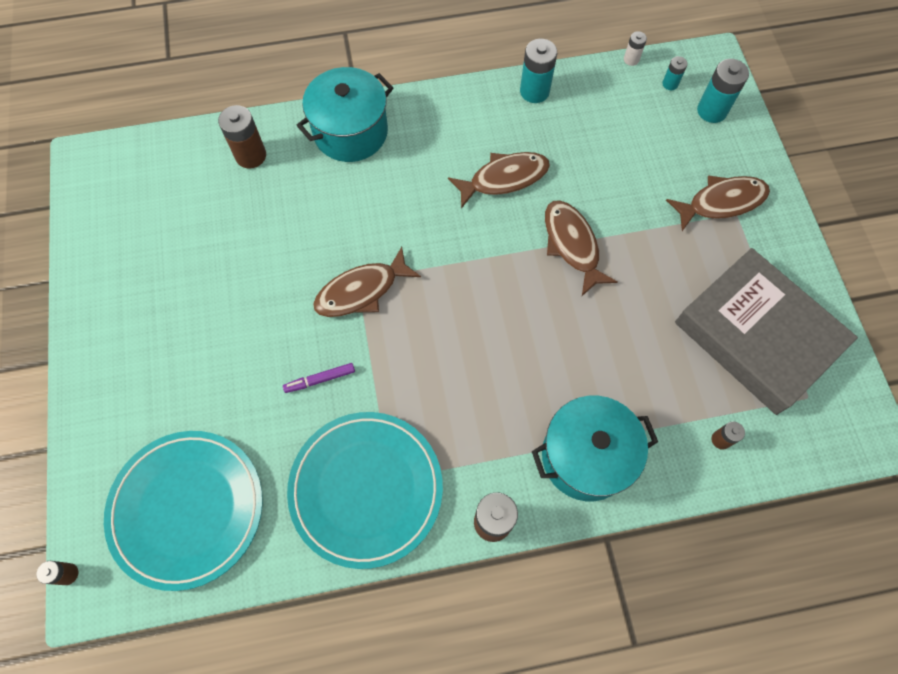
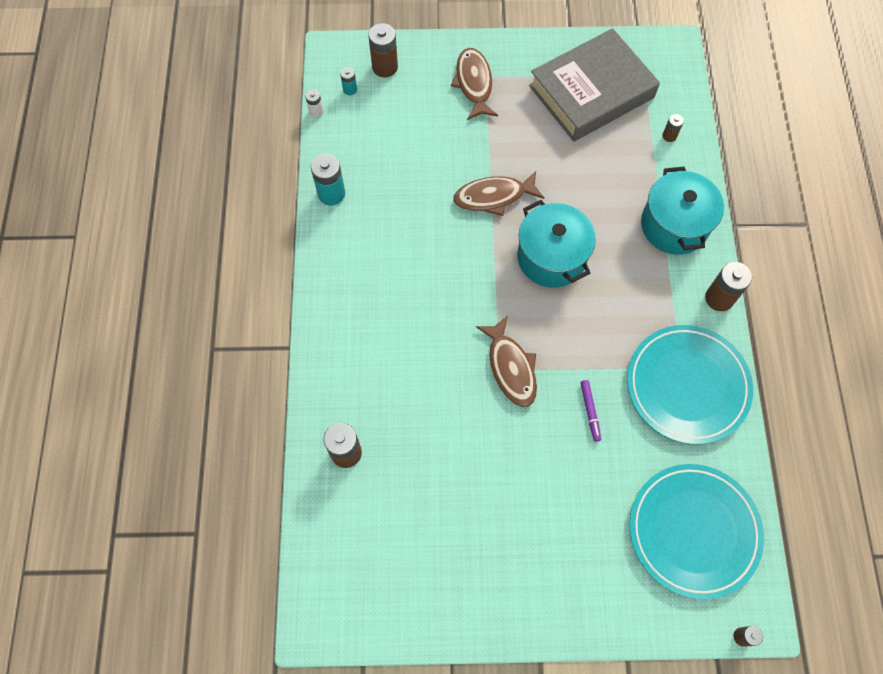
camera: 80 degrees left, 0 degrees up
turquoise pot [296,67,393,162] -> turquoise pot moved to [517,200,596,288]
brown fish [448,152,550,209] -> none
turquoise battery [697,59,749,123] -> brown battery [368,23,398,77]

